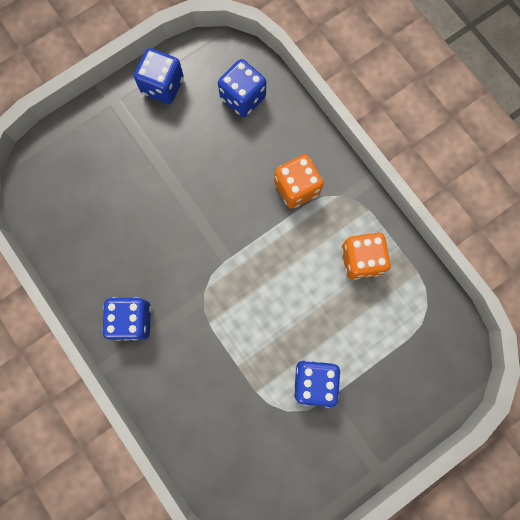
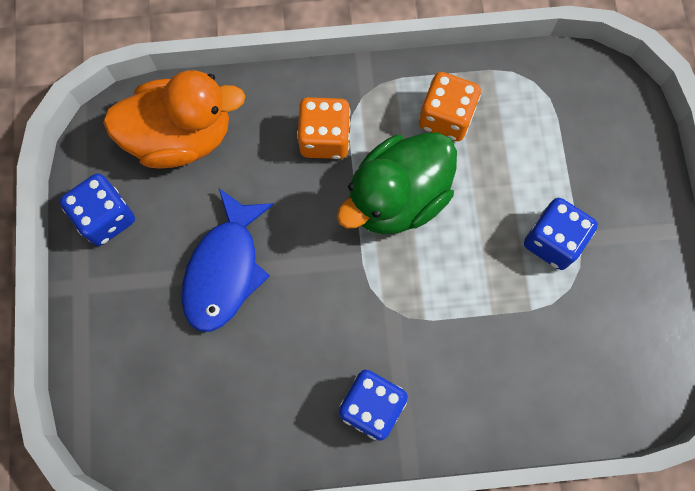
camera: 60 degrees left, 5 degrees down
blue dice [218,59,266,117] -> orange duck [103,70,245,169]
none -> blue fish [181,189,274,332]
none -> green duck [337,132,457,234]

